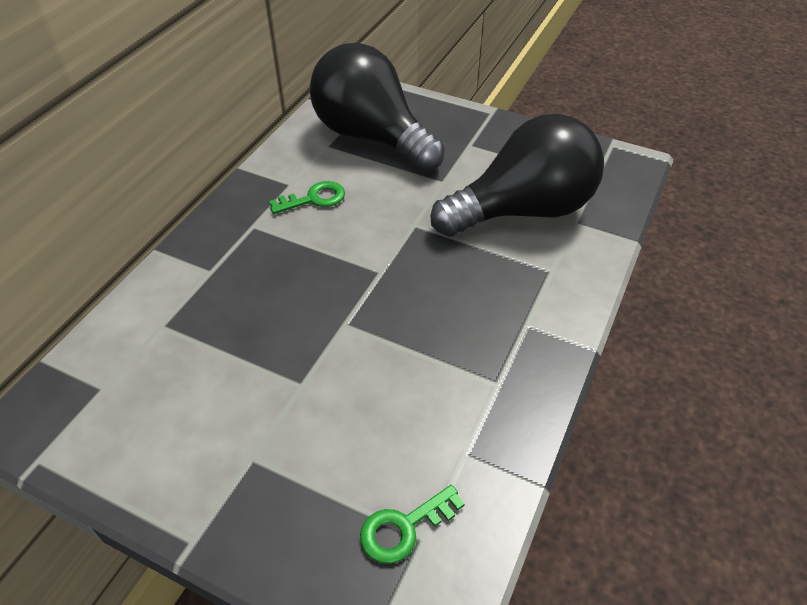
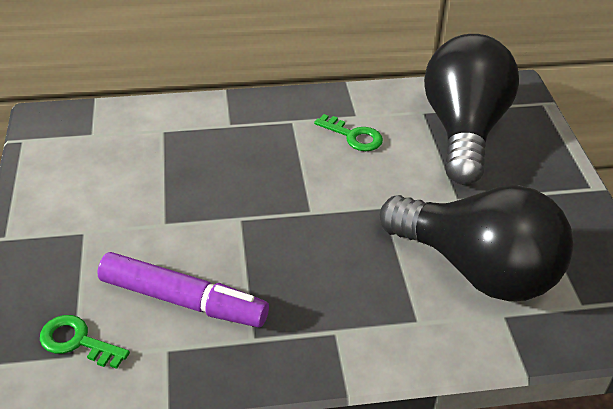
camera: 55 degrees right, 5 degrees down
none -> purple marker [97,252,269,328]

